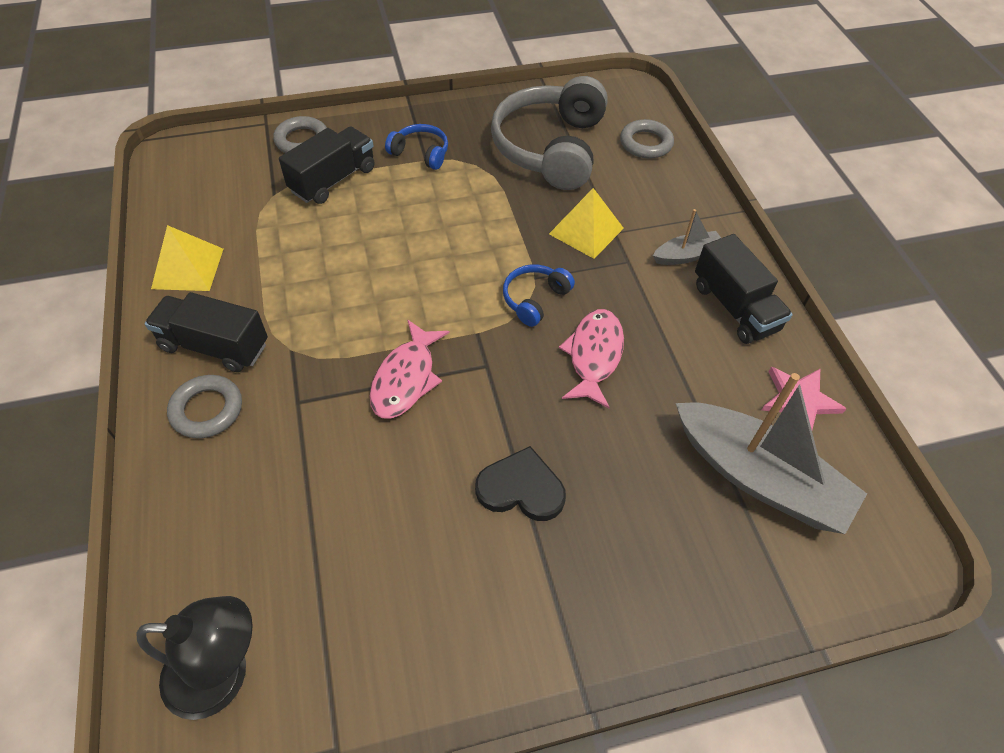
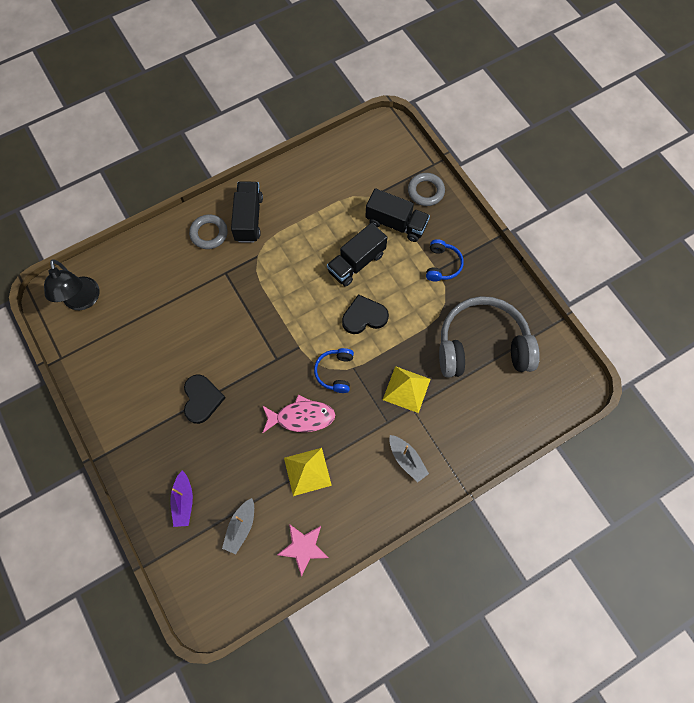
camera: 75 degrees right, 15 degrees up
yellow pyramid [151,225,223,291] -> yellow pyramid moved to [284,448,332,496]
pink fish [370,320,449,419] -> none
blue headphones [503,264,575,327] -> blue headphones turned 105 degrees counterclockwise [314,348,354,393]
grey ring [620,119,674,159] -> none
grey boat [676,373,867,534] -> grey boat [222,498,254,554], size x0.49
black truck [695,234,793,344] -> black truck moved to [327,223,387,287]
none -> purple boat [170,471,193,527]
none -> black heart [342,294,389,334]

